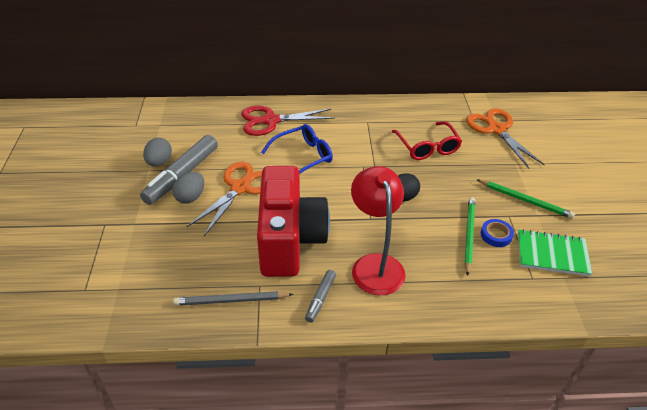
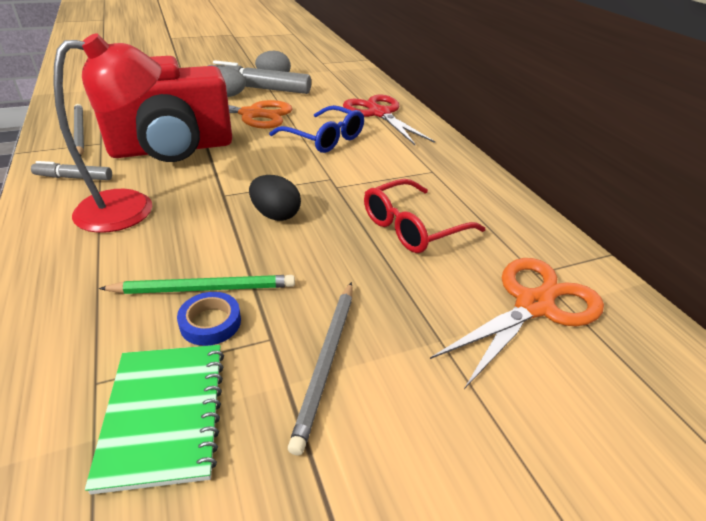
camera: 70 degrees right, 5 degrees down
green pencil [476,179,575,219] -> grey pencil [288,282,352,456]

